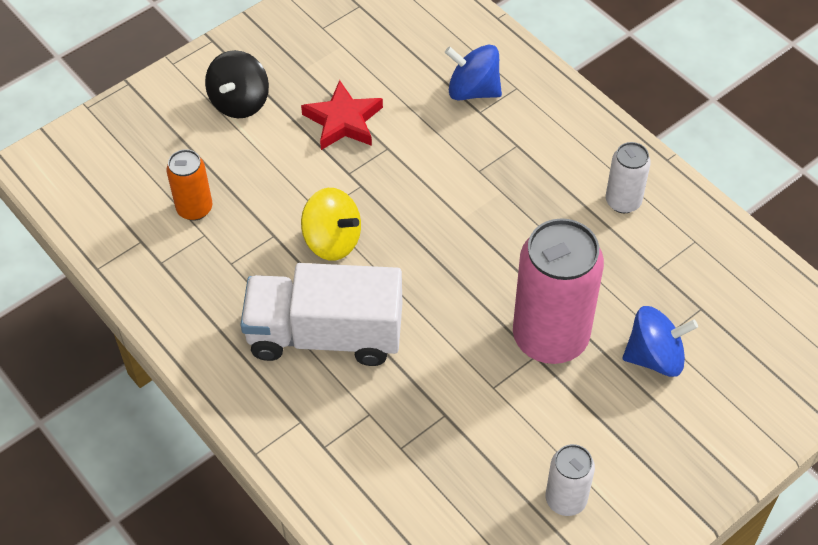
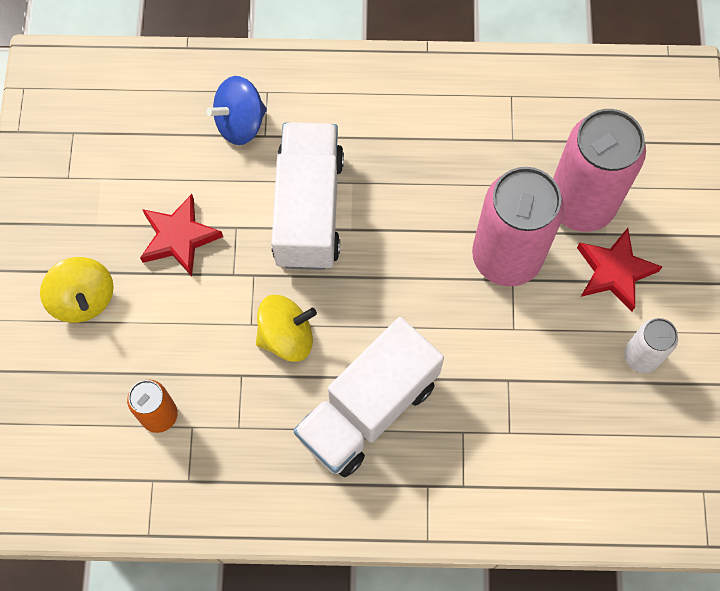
camera: 50 degrees left, 15 degrees up
black spinning top [205,50,269,119] -> yellow spinning top [40,257,114,323]
white can [606,142,651,213] -> none
blue spinning top [623,306,698,377] -> pink can [553,109,646,232]
none -> white truck [271,122,344,270]
none -> red star [577,228,662,312]

